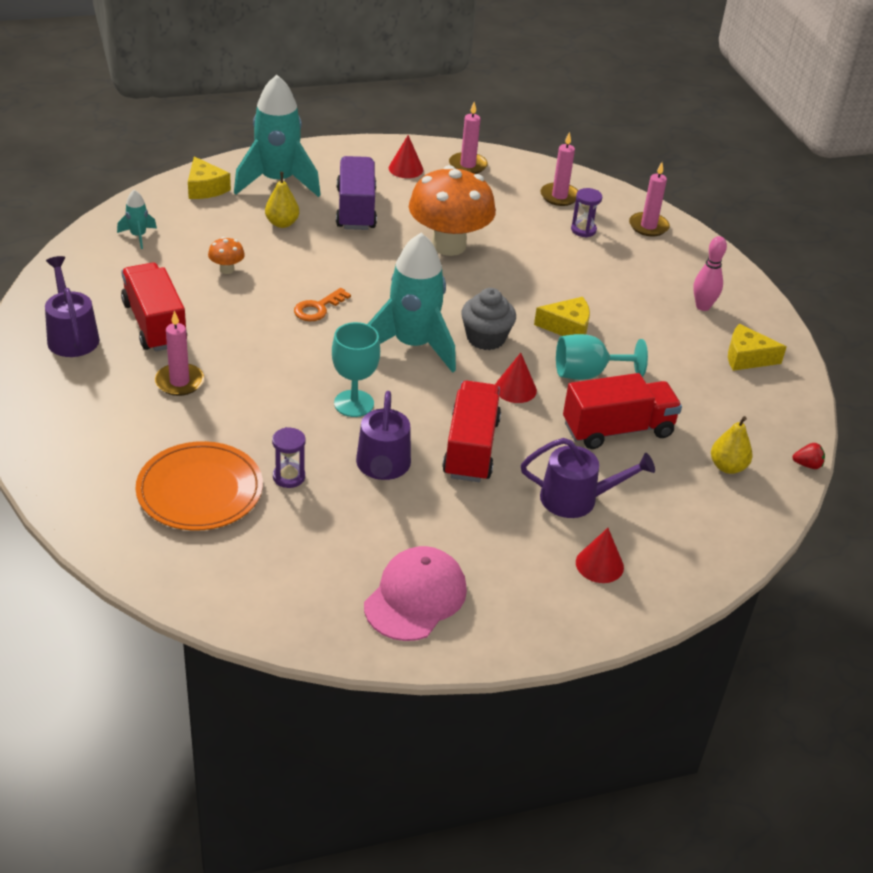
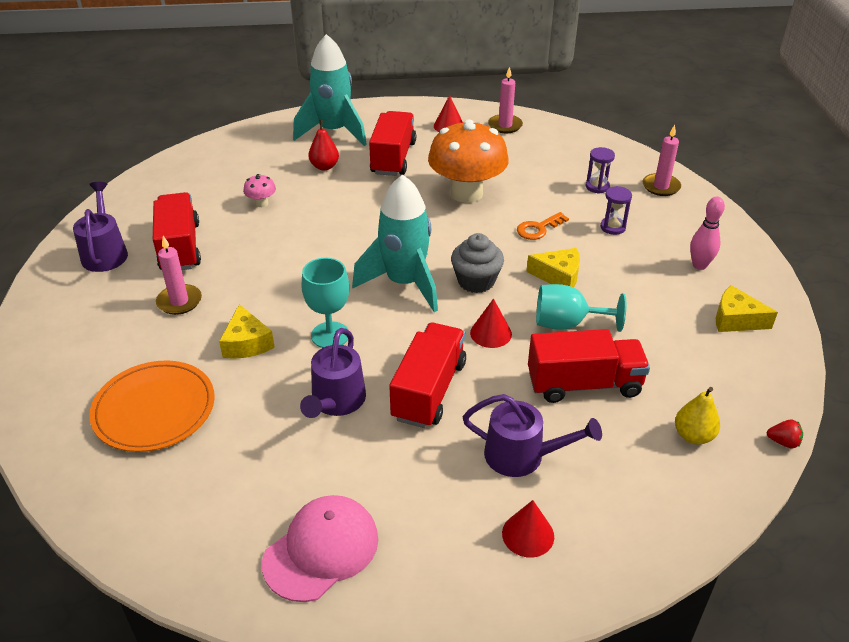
camera: 15 degrees right, 0 degrees up
turquoise rocket [117,190,157,249] -> none
yellow cheese [188,156,231,199] -> yellow cheese moved to [219,304,275,359]
orange mushroom [208,237,245,274] -> pink mushroom [243,174,276,207]
yellow pear [265,172,299,228] -> red pear [308,120,339,171]
purple hourglass [272,427,306,488] -> purple hourglass moved to [600,186,632,235]
orange key [294,288,351,321] -> orange key moved to [517,212,569,240]
purple truck [336,156,377,230] -> red truck [369,111,416,176]
pink candle [540,132,578,206] -> none

